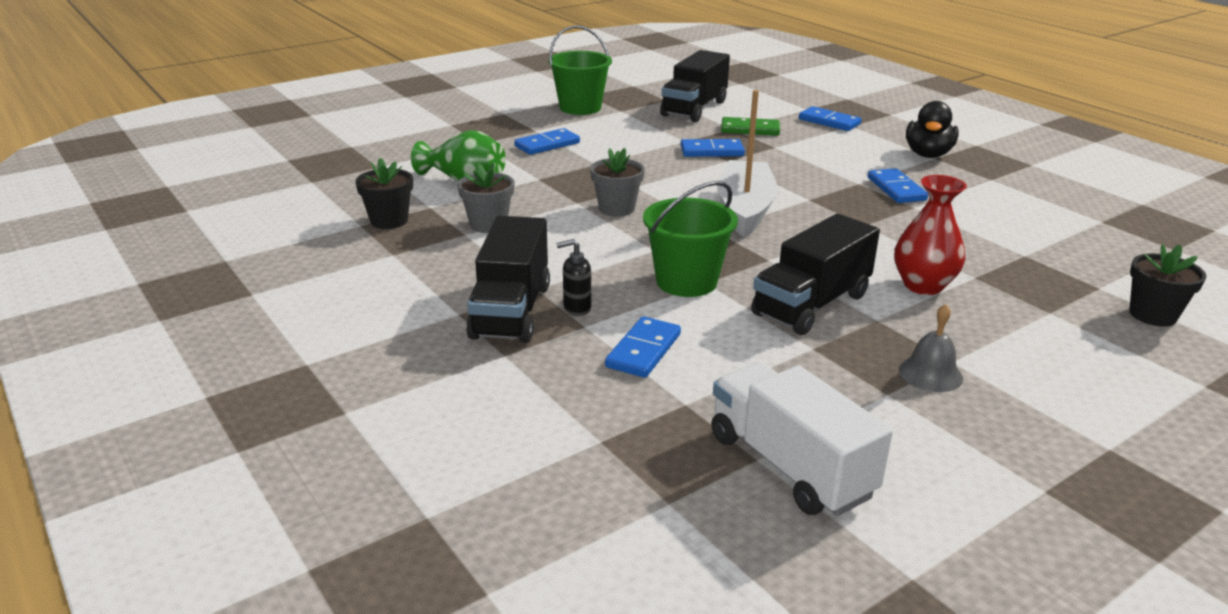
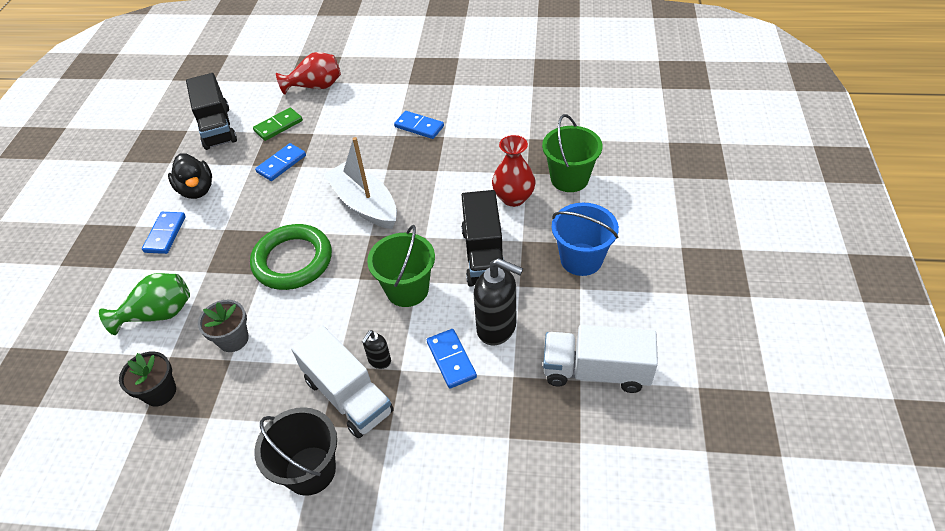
camera: 45 degrees left, 20 degrees up
black truck [466,216,550,343] -> white truck [291,325,394,438]
green bucket [548,25,612,115] -> green bucket moved to [542,114,603,192]
grey flower pot [590,148,645,217] -> green ring [250,224,332,290]
blue domino [799,106,862,131] -> red vase [276,52,341,95]
grey bell [899,304,963,392] -> blue bucket [552,203,619,276]
black duck [906,101,959,158] -> black duck moved to [168,153,212,199]
black flower pot [1129,244,1207,327] -> none
none -> black bucket [254,407,337,496]
none -> black soap dispenser [474,258,523,345]

